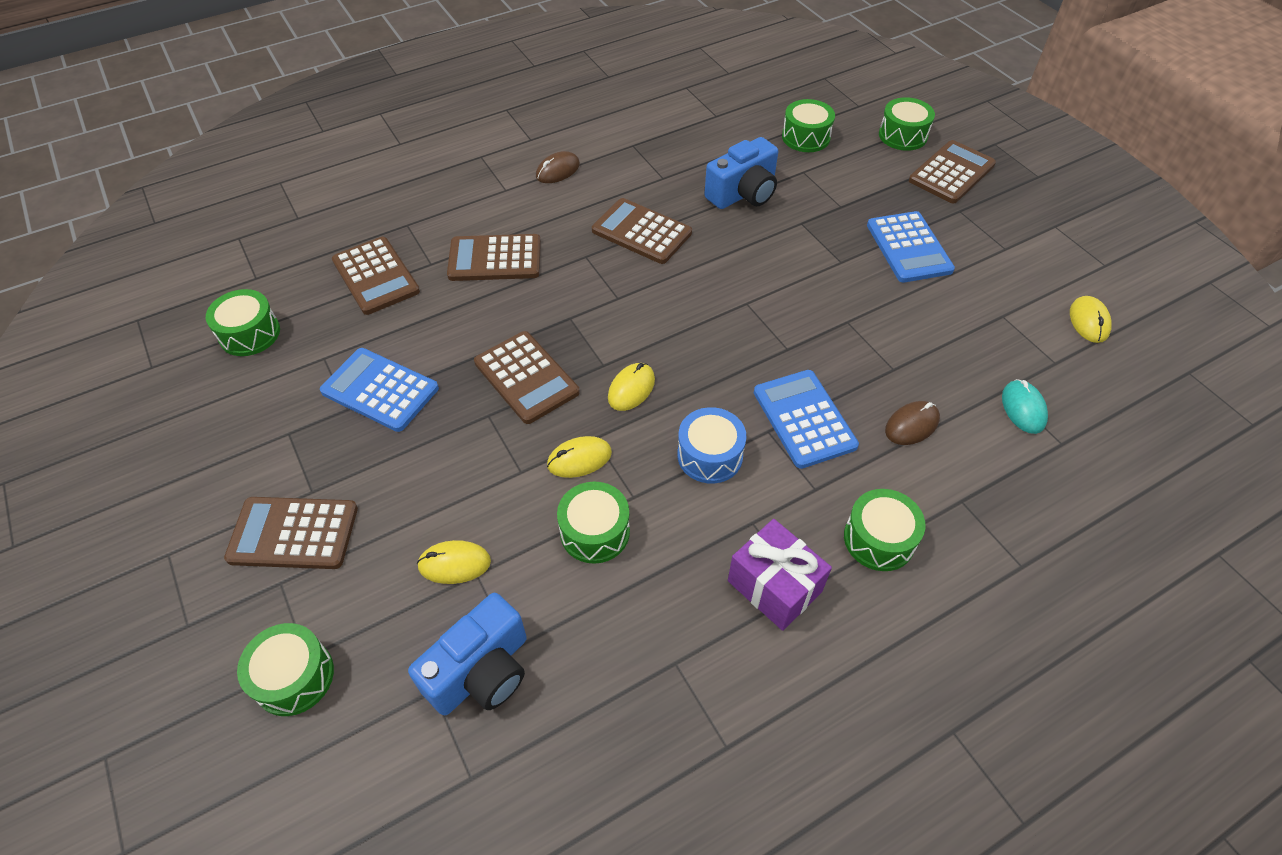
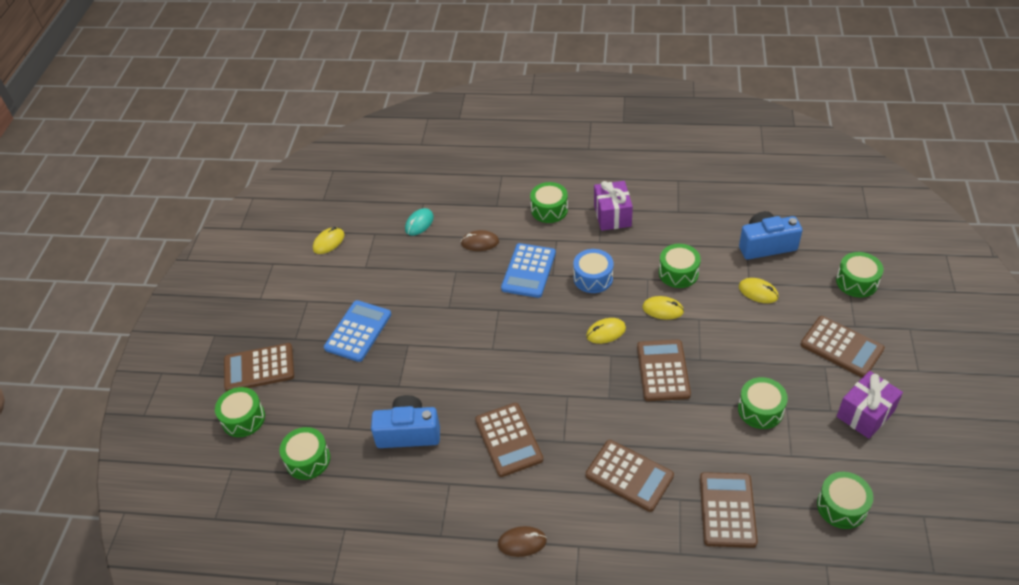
camera: 140 degrees left, 5 degrees down
blue calculator [320,348,439,432] -> green drum [738,377,788,429]
none -> purple gift [837,371,903,439]

